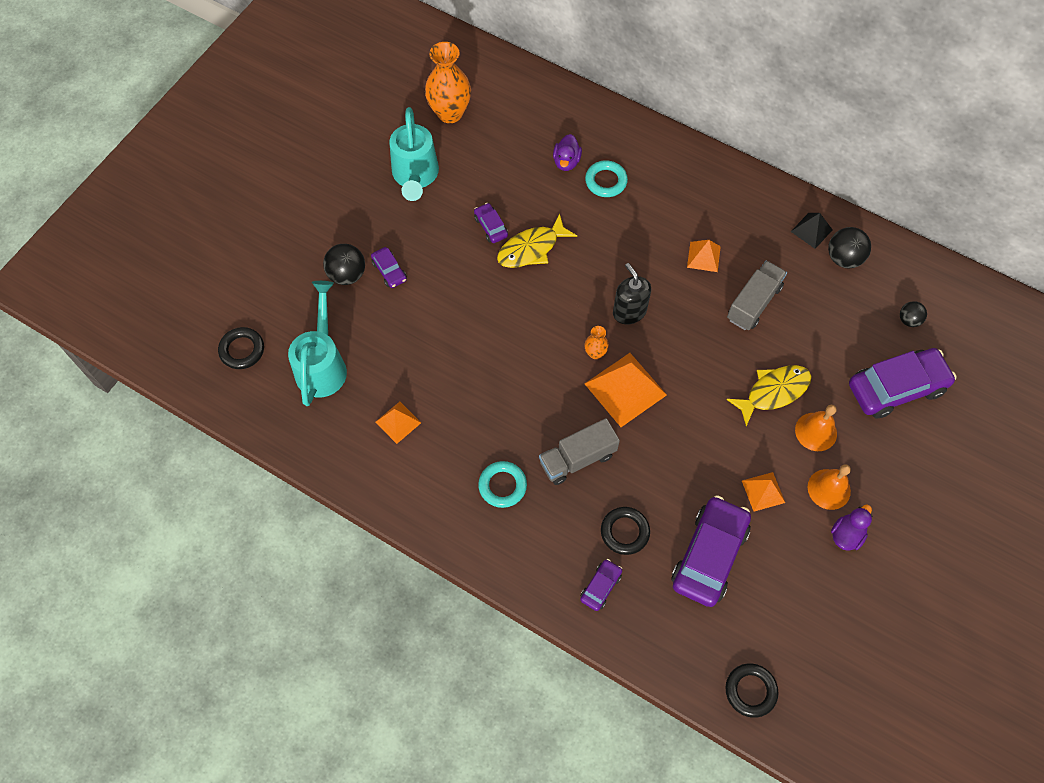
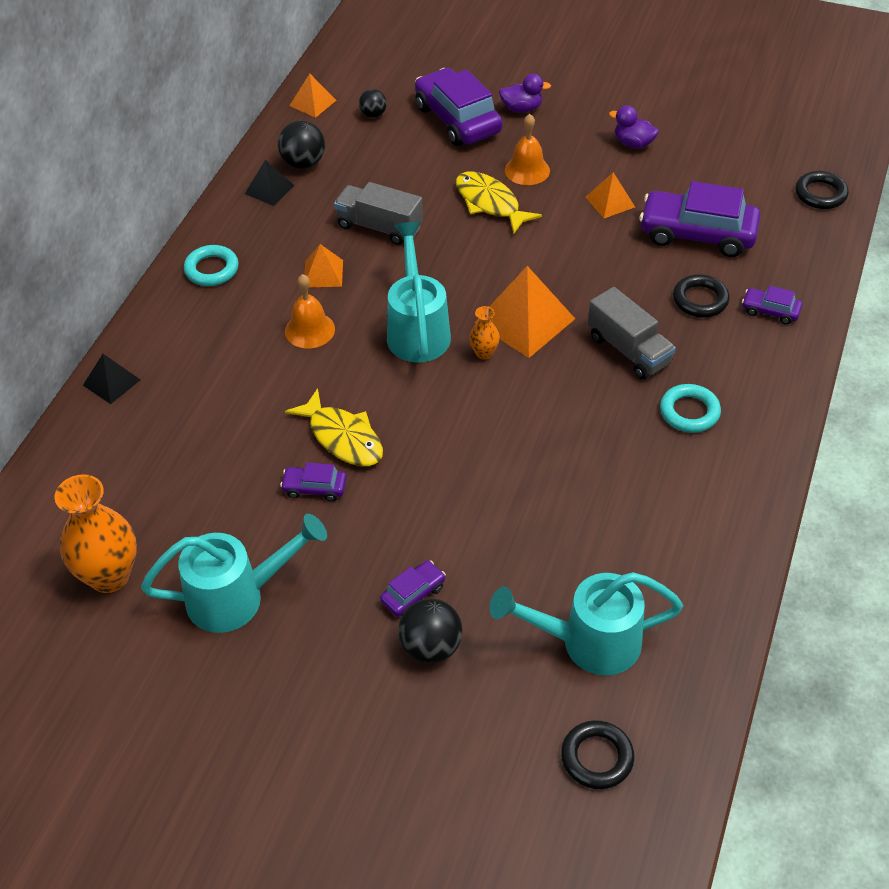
camera: 100 degrees left, 15 degrees down
orange pyramid [376,402,421,444] -> orange pyramid moved to [289,74,336,118]
purple car [474,203,508,243] -> purple car turned 45 degrees clockwise [280,462,347,501]
purple duck [553,134,582,171] -> purple duck moved to [499,74,551,113]
turquoise ring [585,160,628,197] -> turquoise ring moved to [184,245,239,286]
black soap dispenser [613,263,651,325] -> turquoise watering can [387,222,451,362]
orange bell [808,464,851,510] -> orange bell moved to [285,274,335,348]
none -> black pyramid [83,354,140,404]

